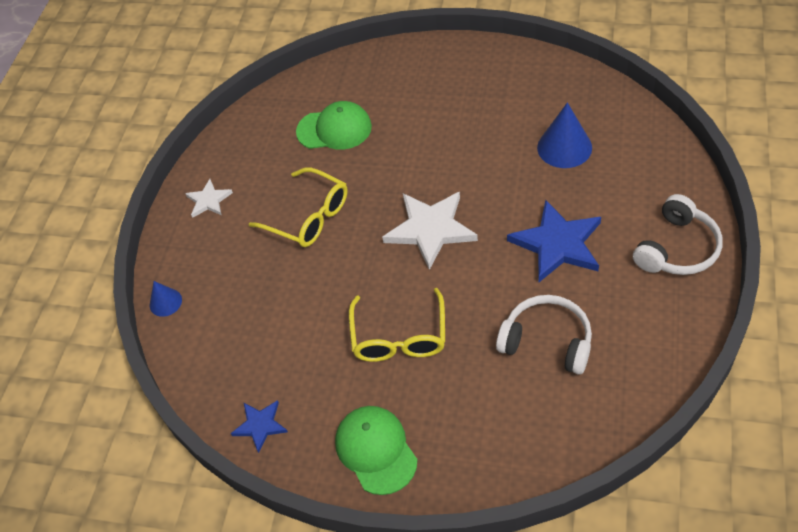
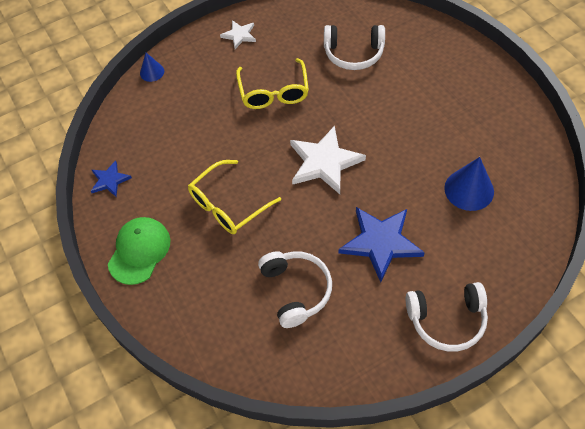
camera: 45 degrees right, 5 degrees up
green cap [296,101,372,150] -> white headphones [324,25,385,70]

